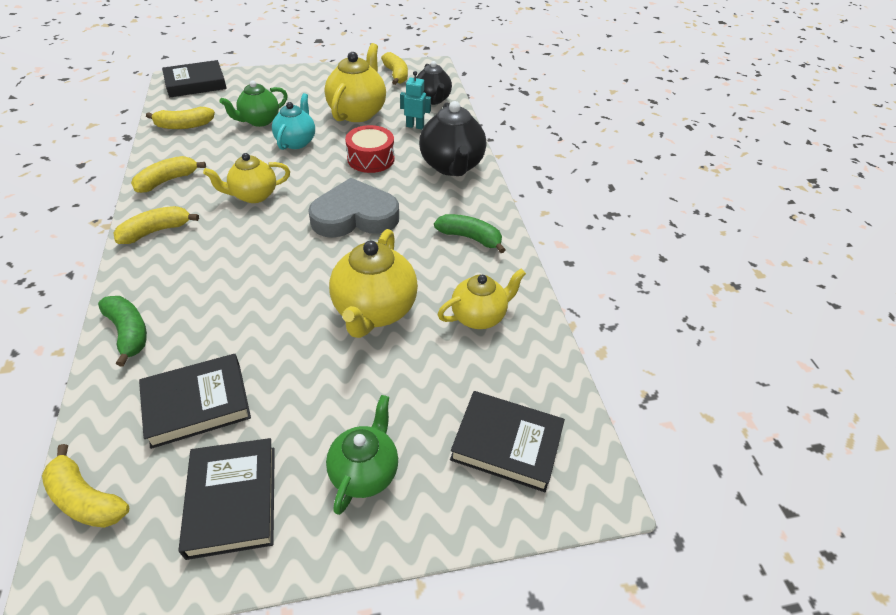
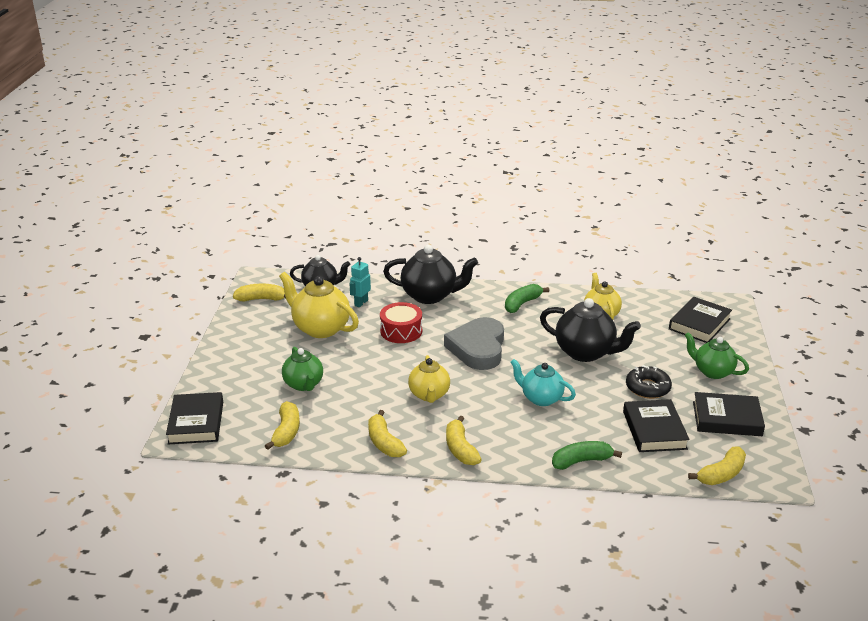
camera: 70 degrees left, 15 degrees down
turquoise teapot [272,93,315,150] -> turquoise teapot moved to [510,359,576,406]
yellow teapot [329,229,418,338] -> black teapot [540,298,641,362]
none -> black donut [626,365,672,399]

